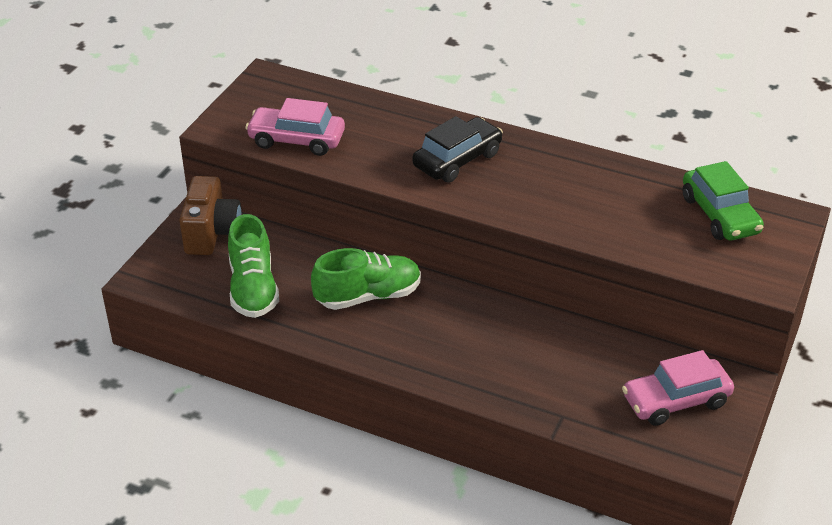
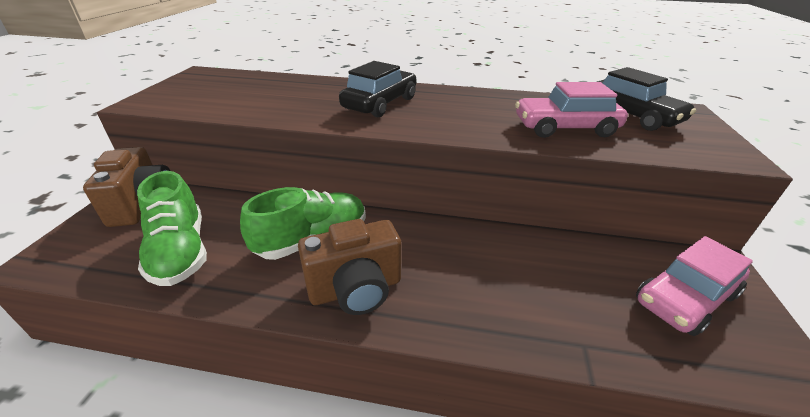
camera: 15 degrees left, 5 degrees down
pink car [245,98,345,156] -> pink car moved to [515,82,628,138]
green car [683,161,764,240] -> black car [597,67,696,131]
none -> brown camera [298,219,401,315]

